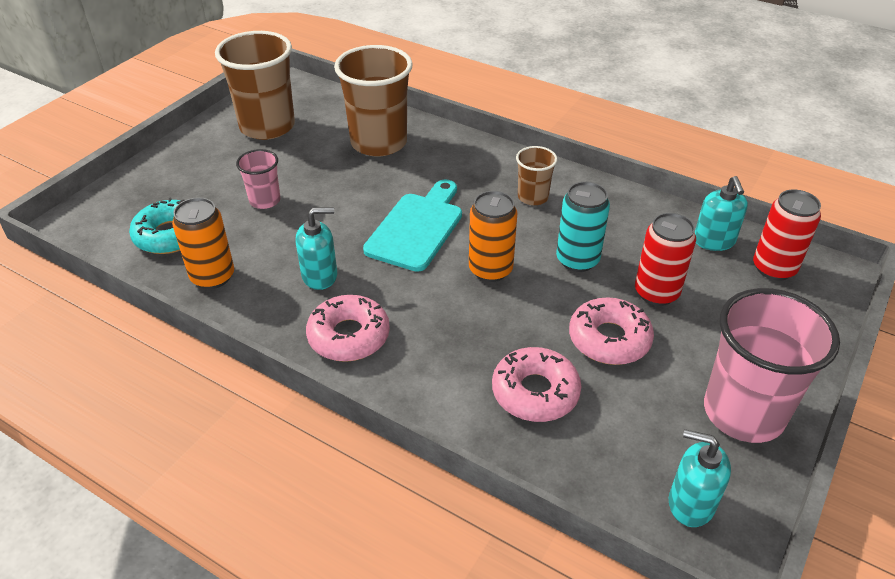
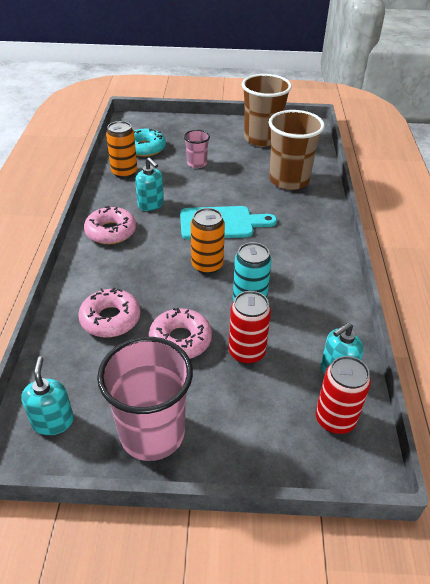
camera: 60 degrees right, 0 degrees up
brown cup [516,146,557,205] -> none

